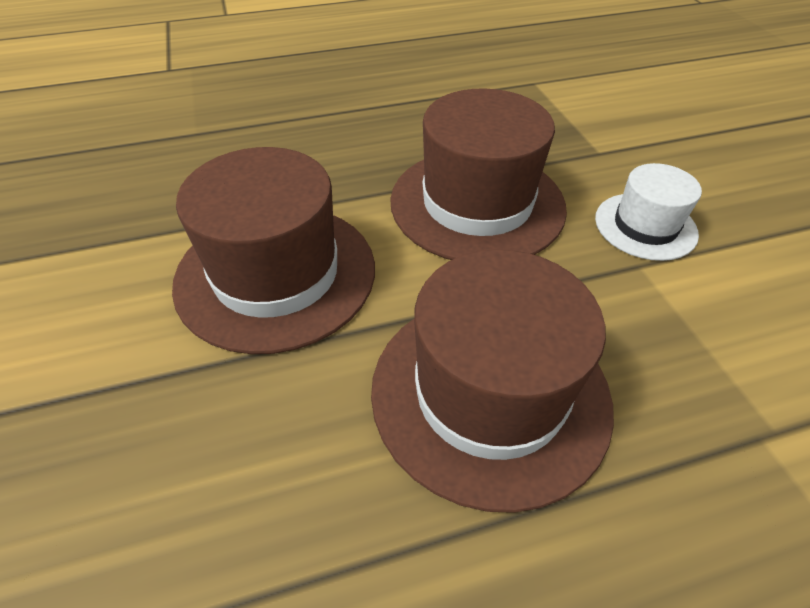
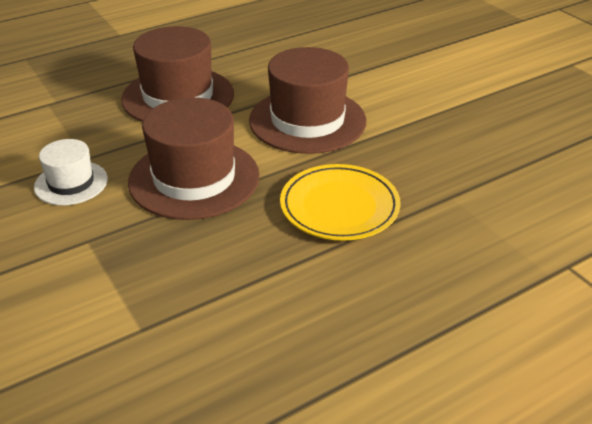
camera: 165 degrees right, 10 degrees down
none -> yellow plate [280,164,401,241]

